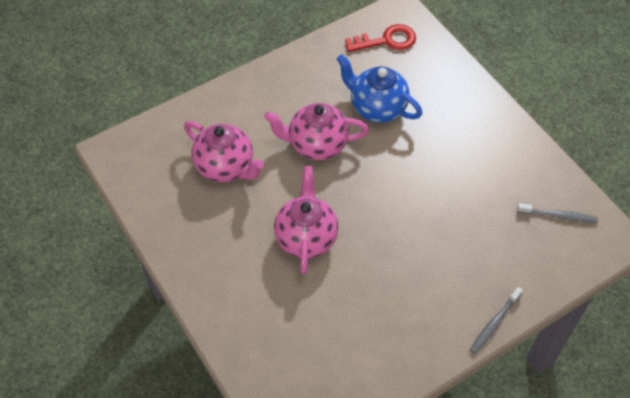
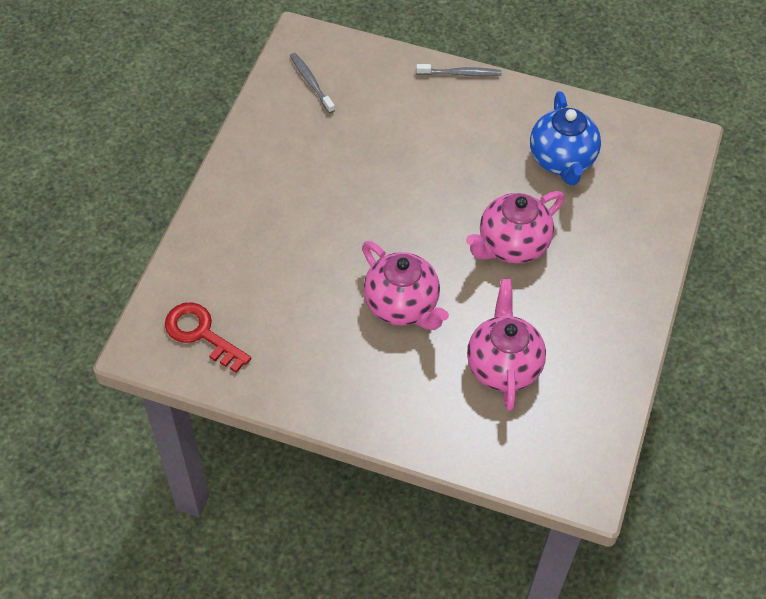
camera: 130 degrees left, 0 degrees up
blue teapot [337,54,423,123] -> blue teapot moved to [530,91,601,185]

